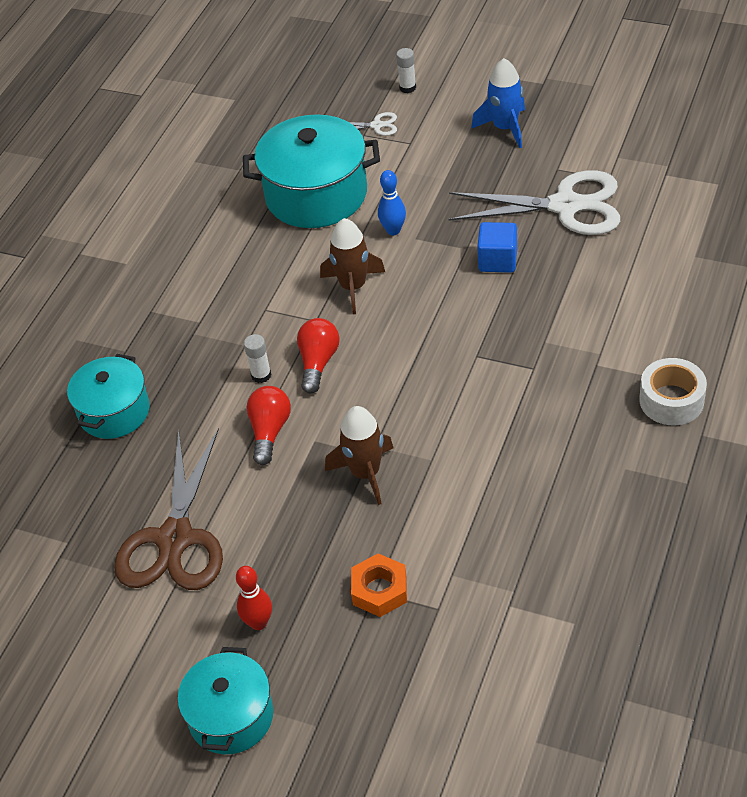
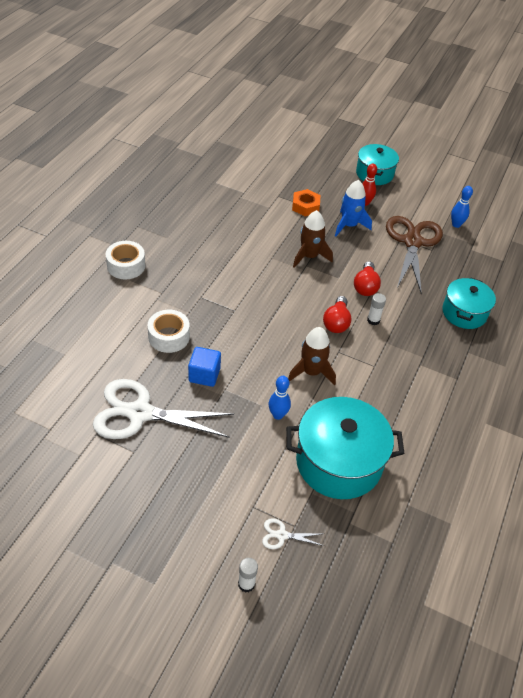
camera: 175 degrees right, 0 degrees up
blue rocket [471,58,525,148] -> blue rocket moved to [335,180,372,236]
none -> white tape [147,310,190,353]
none -> blue bowling pin [451,186,473,228]

